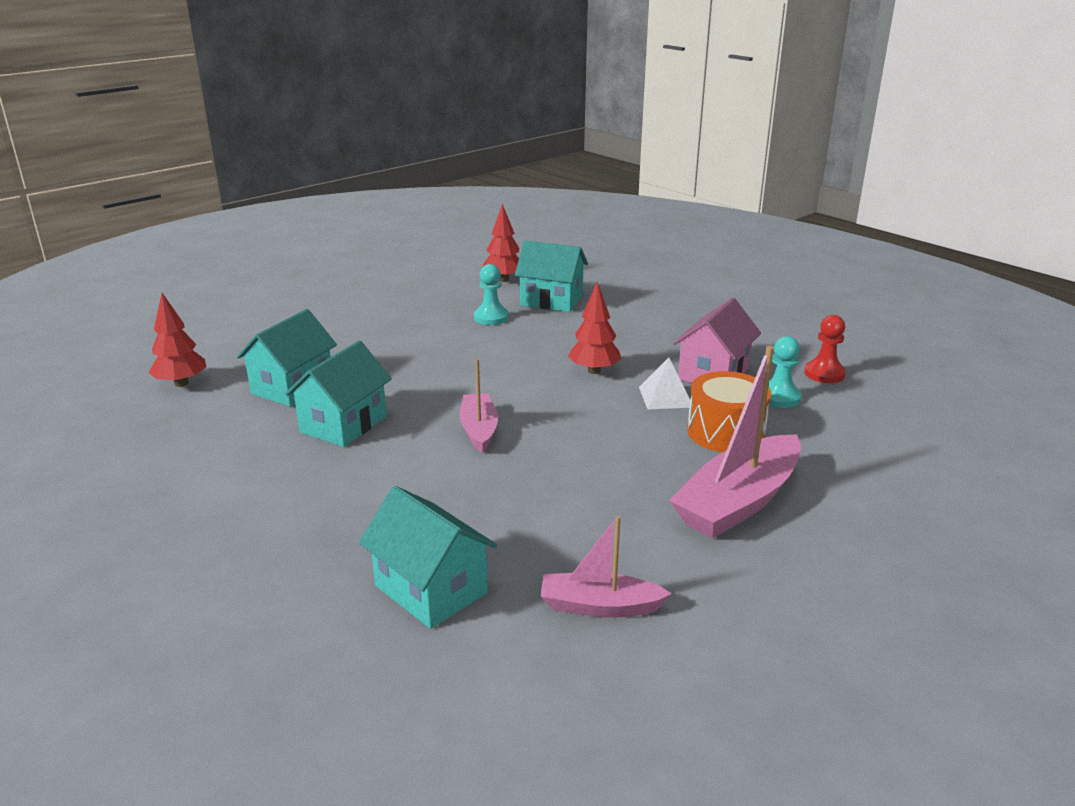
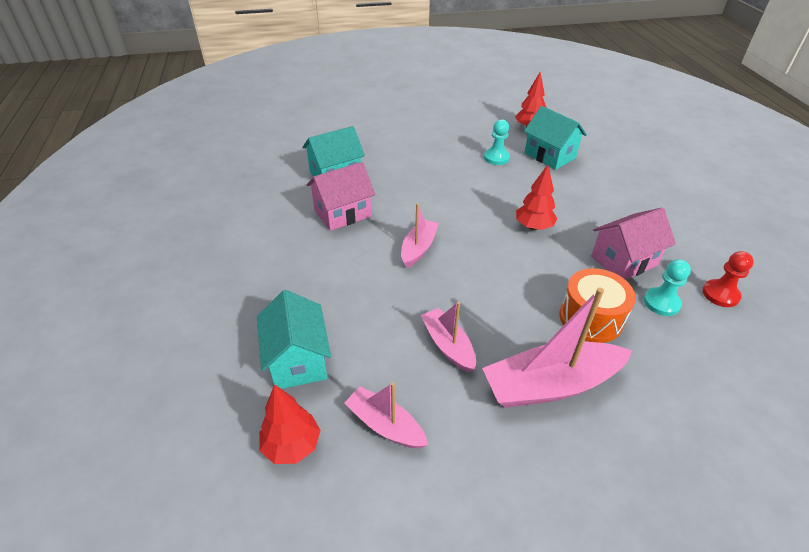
camera: 30 degrees right, 15 degrees up
red tree [148,293,206,387] -> red tree moved to [259,384,321,464]
turquoise house [285,341,392,447] -> pink house [307,162,375,231]
white pyramid [639,357,690,409] -> none
none -> pink boat [421,302,476,373]

